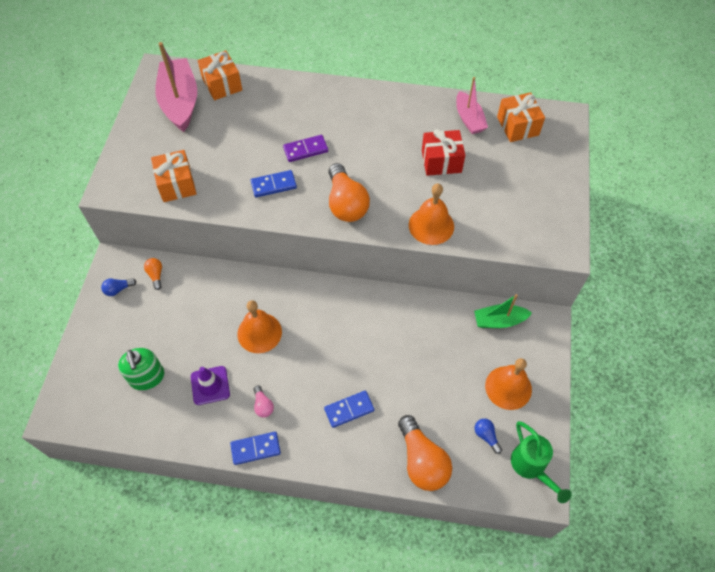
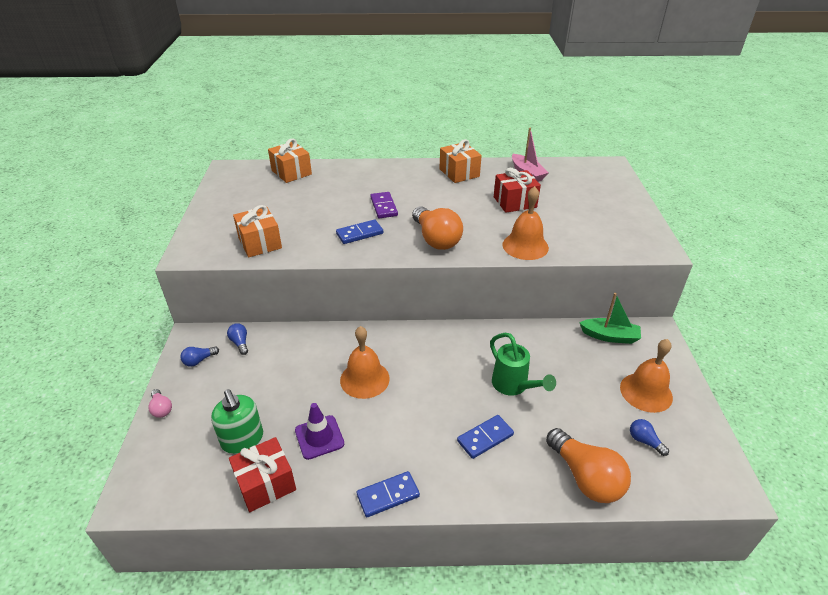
camera: 10 degrees left, 20 degrees down
orange light bulb [144,258,162,290] -> blue light bulb [227,323,248,355]
pink boat [155,42,197,132] -> none
pink light bulb [254,385,274,417] -> pink light bulb moved to [148,389,172,418]
purple domino [283,135,328,162] -> purple domino turned 75 degrees counterclockwise [370,192,398,218]
green boat [474,294,532,328] -> green boat turned 150 degrees counterclockwise [579,293,641,344]
orange gift [497,92,545,142] -> orange gift moved to [440,139,482,183]
green watering can [511,421,572,503] -> green watering can moved to [490,333,556,396]
none -> red gift [229,437,296,512]

